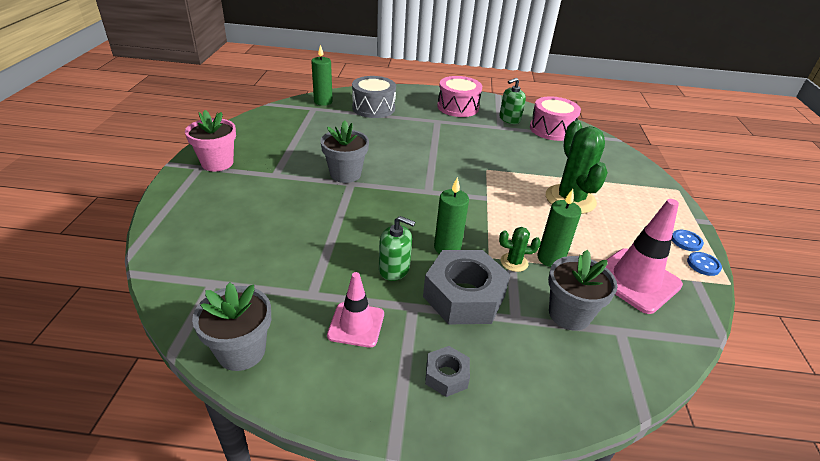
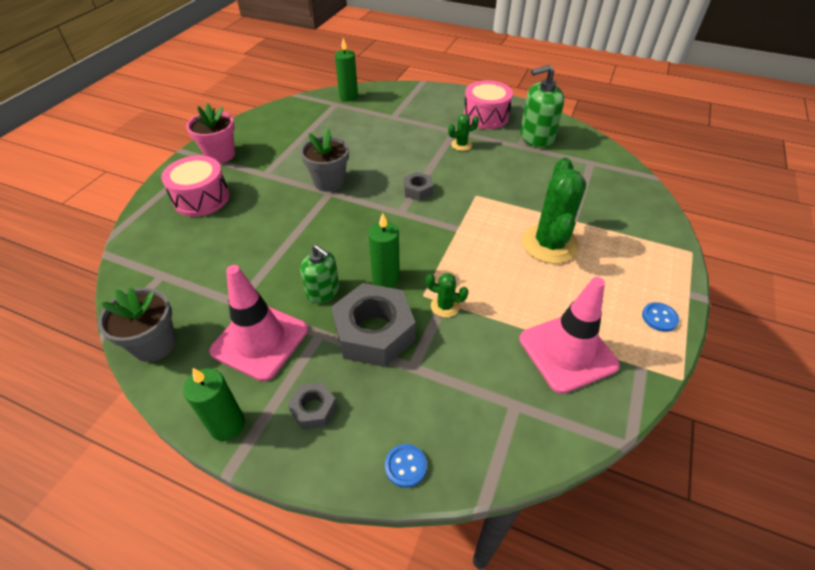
camera: 20 degrees right, 10 degrees up
pink traffic cone [327,272,384,348] -> pink traffic cone [209,265,308,381], size x1.60
grey drum [352,76,396,118] -> none
green soap dispenser [499,78,526,124] -> green soap dispenser [520,65,564,147], size x1.52
pink drum [530,96,581,141] -> pink drum moved to [161,156,230,216]
green candle [537,189,582,267] -> green candle moved to [183,368,245,441]
grey flower pot [548,250,617,331] -> none
blue button [687,252,722,276] -> blue button moved to [385,444,427,488]
none -> grey nut [404,172,433,201]
none -> green cactus [448,114,479,151]

